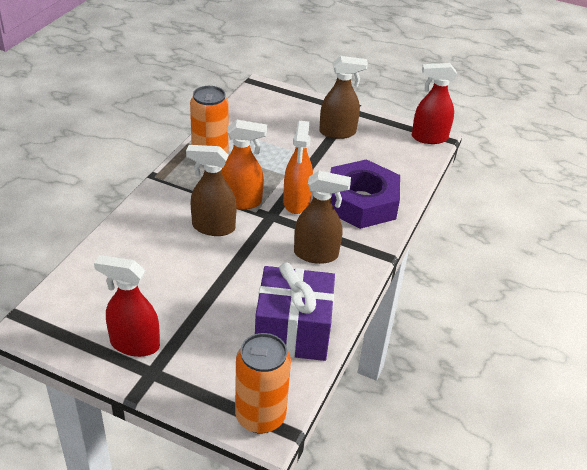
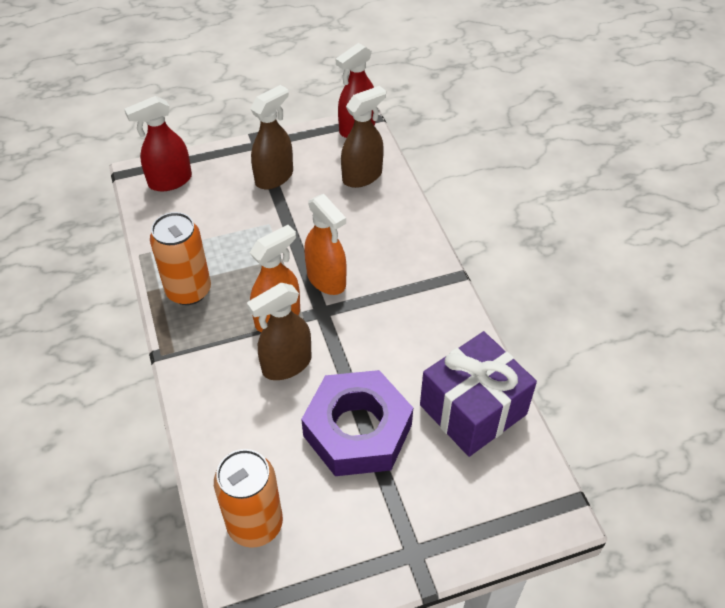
camera: 40 degrees left, 10 degrees up
red spray bottle [94,255,160,357] -> red spray bottle moved to [124,96,192,191]
orange can [235,333,291,434] -> orange can moved to [214,449,283,548]
brown spray bottle [294,171,351,264] -> brown spray bottle moved to [341,86,386,188]
purple nut [330,159,400,229] -> purple nut moved to [301,370,413,476]

